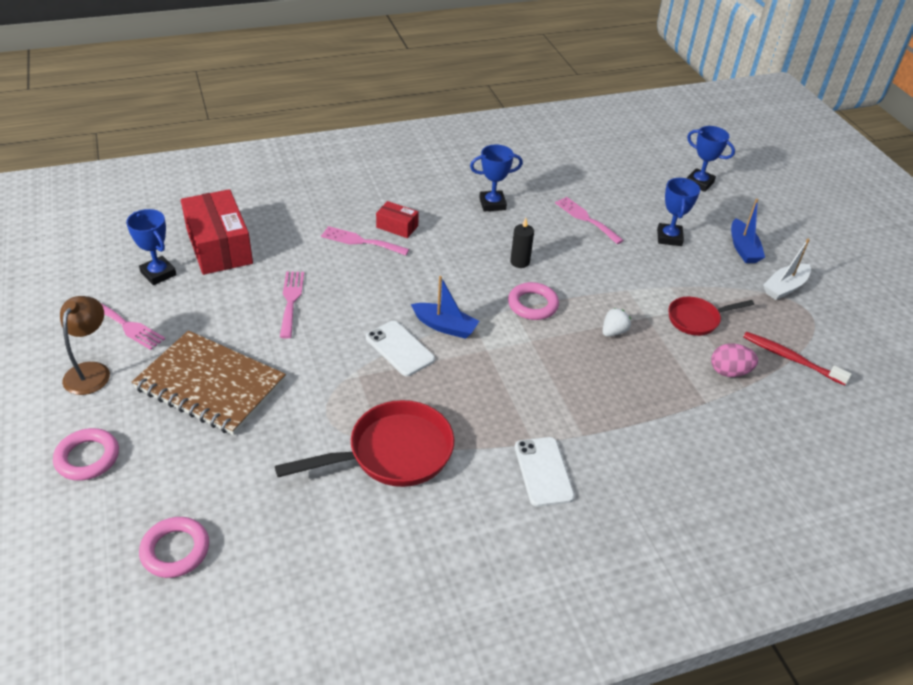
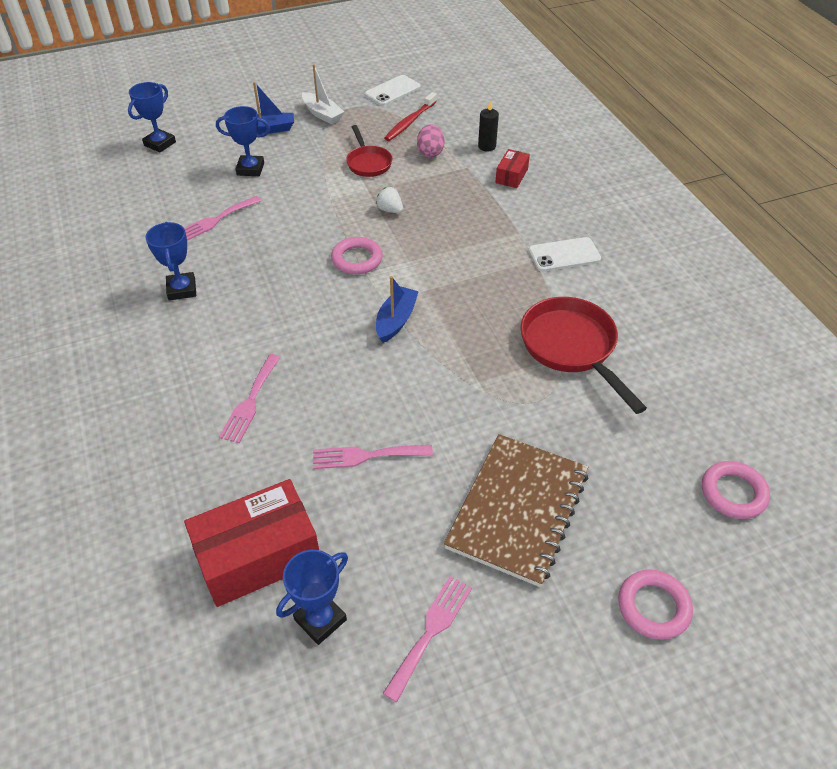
camera: 90 degrees left, 5 degrees up
brown lamp [60,296,110,395] -> none
white phone [366,321,435,376] -> white phone moved to [365,75,421,106]
red box [376,201,419,238] -> red box moved to [495,149,530,188]
black candle [510,218,534,268] -> black candle moved to [478,100,499,151]

